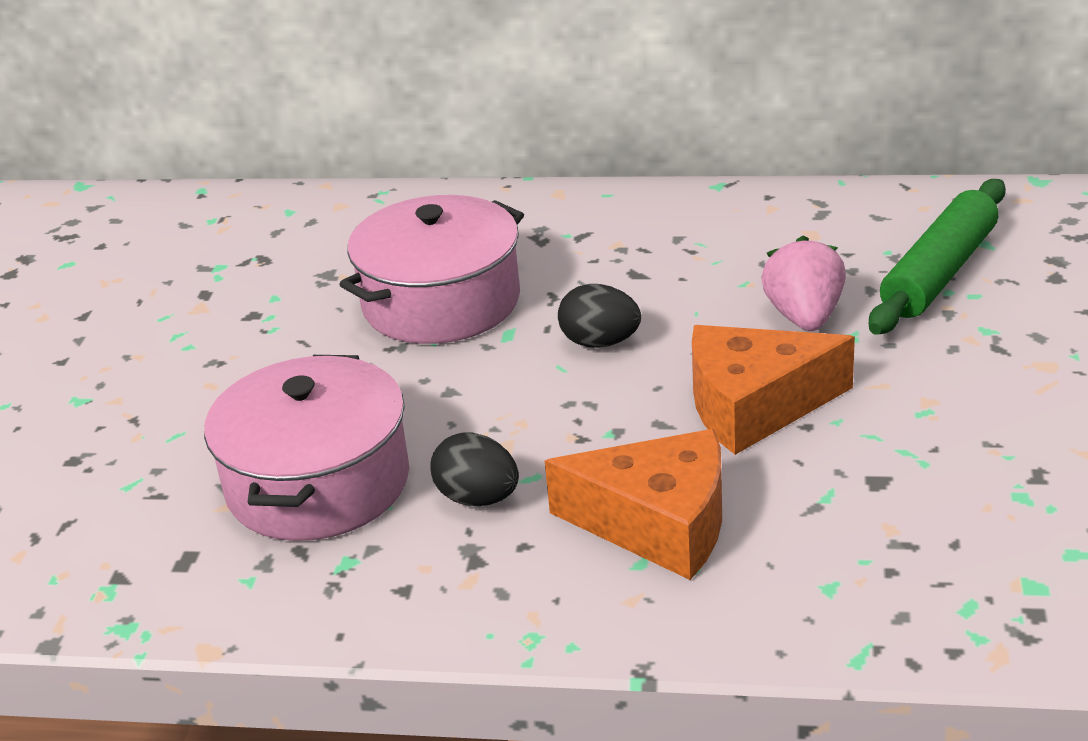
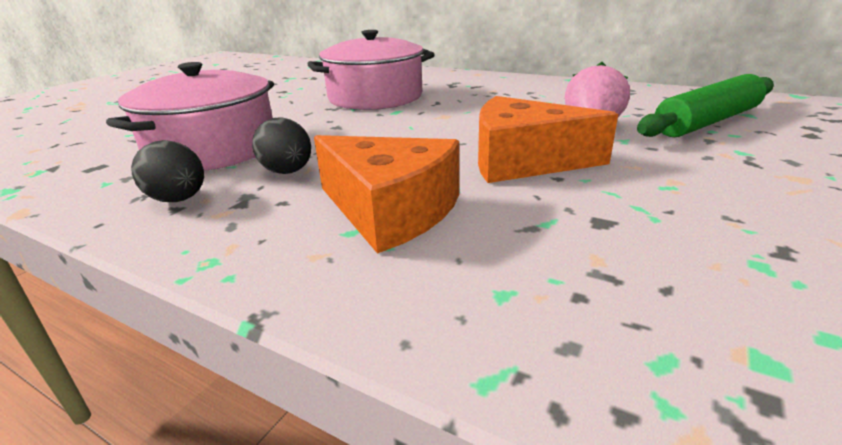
camera: 20 degrees right, 5 degrees down
black egg [558,284,641,348] -> black egg moved to [131,140,204,202]

